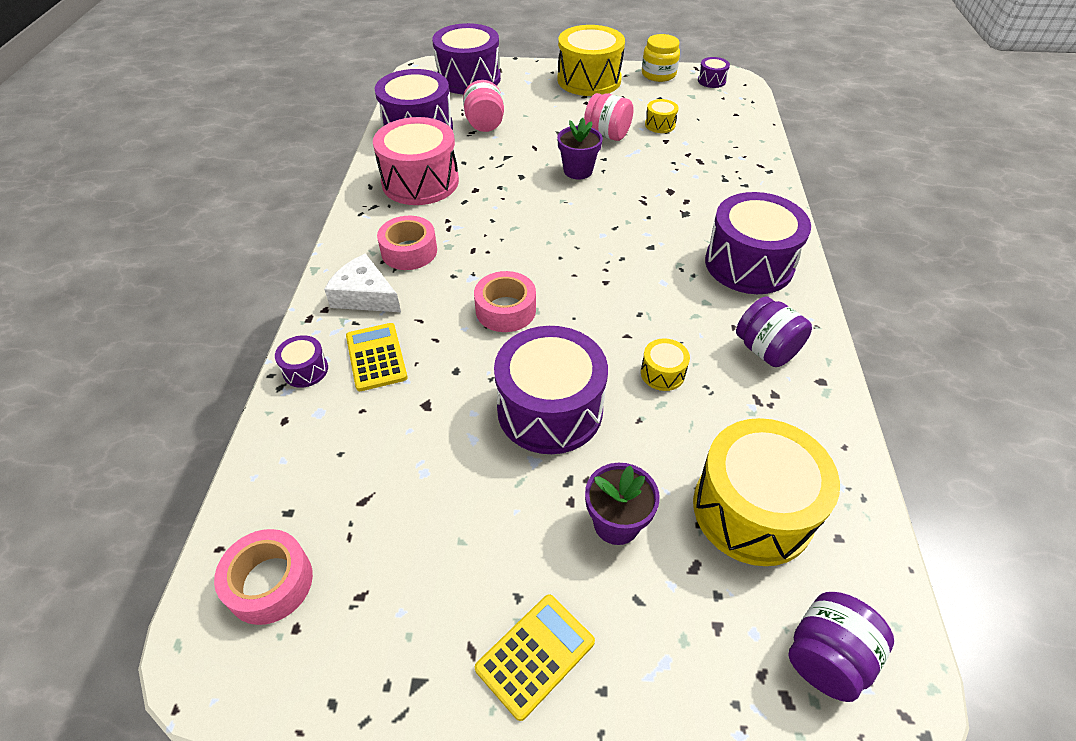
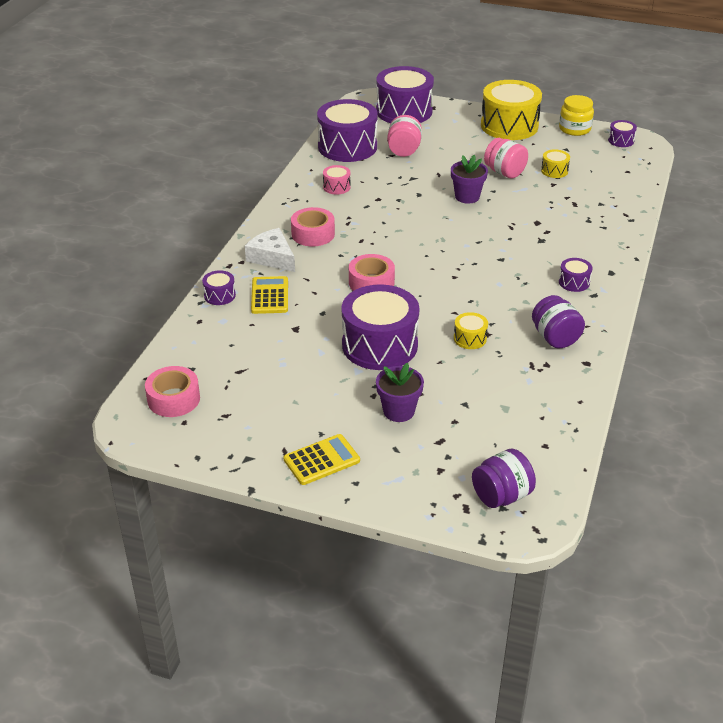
camera: 15 degrees right, 10 degrees down
pink drum [373,117,459,205] -> pink drum [323,165,351,195], size x0.44
yellow drum [693,418,840,566] -> none
purple drum [705,192,811,294] -> purple drum [559,258,592,292], size x0.44

